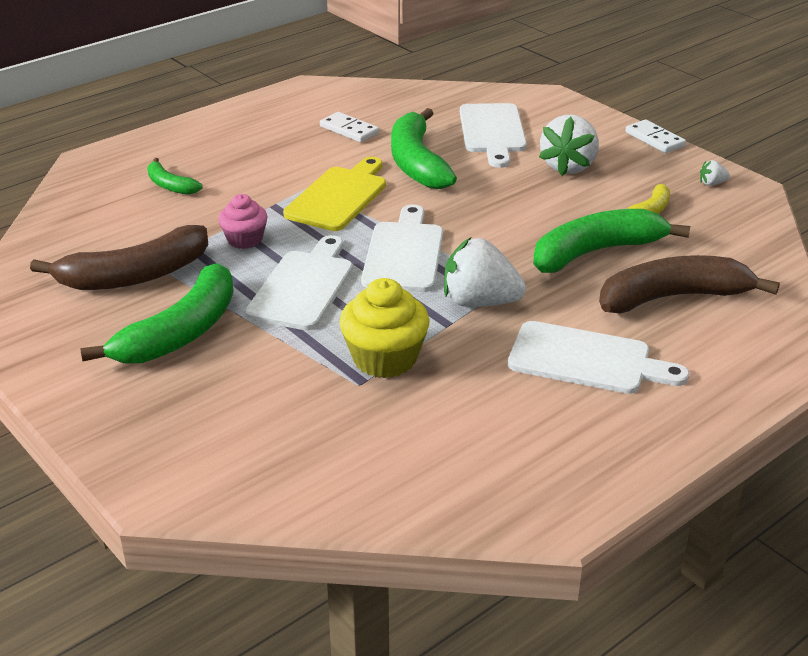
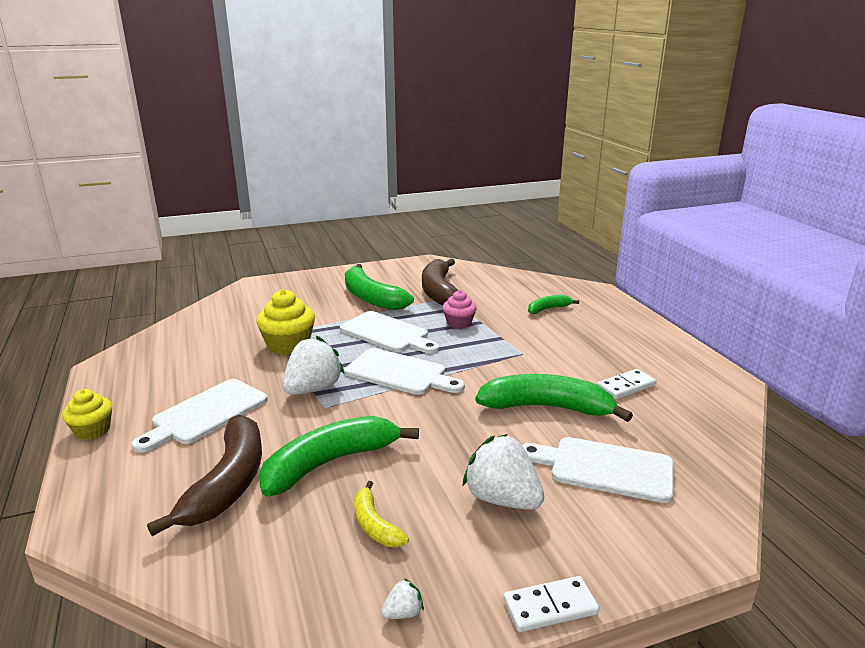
camera: 110 degrees right, 10 degrees down
yellow cutting board [283,157,386,231] -> none
green banana [533,209,690,273] -> green banana turned 120 degrees counterclockwise [259,416,419,497]
white strawberry [700,160,730,186] -> white strawberry turned 45 degrees clockwise [381,578,424,619]
none -> yellow cupcake [62,389,112,440]

